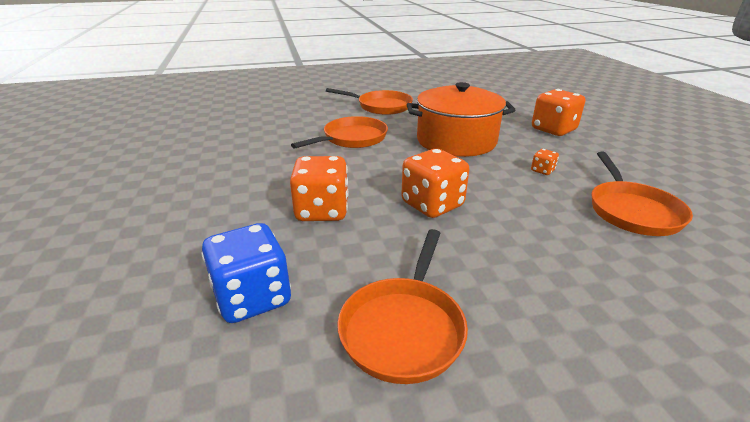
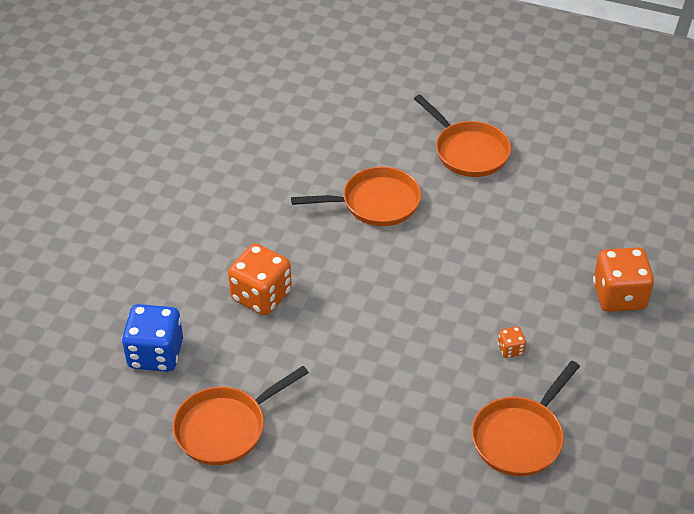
camera: 35 degrees right, 15 degrees up
orange dice [401,149,469,218] -> none
orange pot [407,82,515,157] -> none

